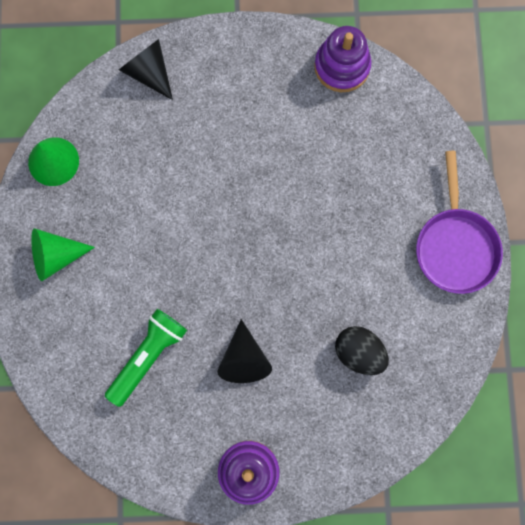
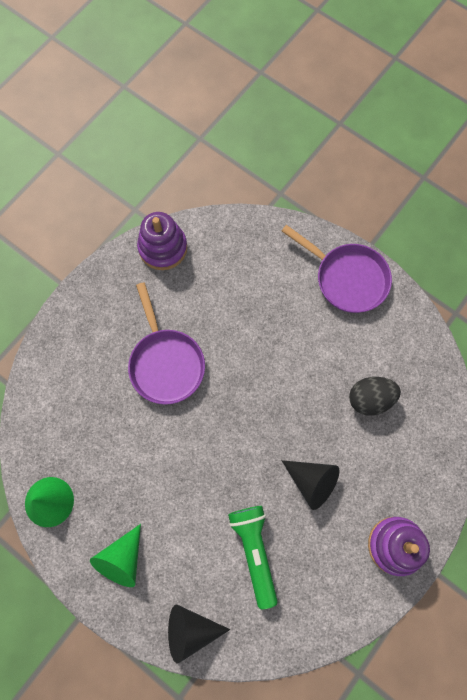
camera: 50 degrees left, 5 degrees down
black cone [119,39,173,100] -> black cone moved to [168,604,230,663]
none -> purple pan [128,282,205,405]

